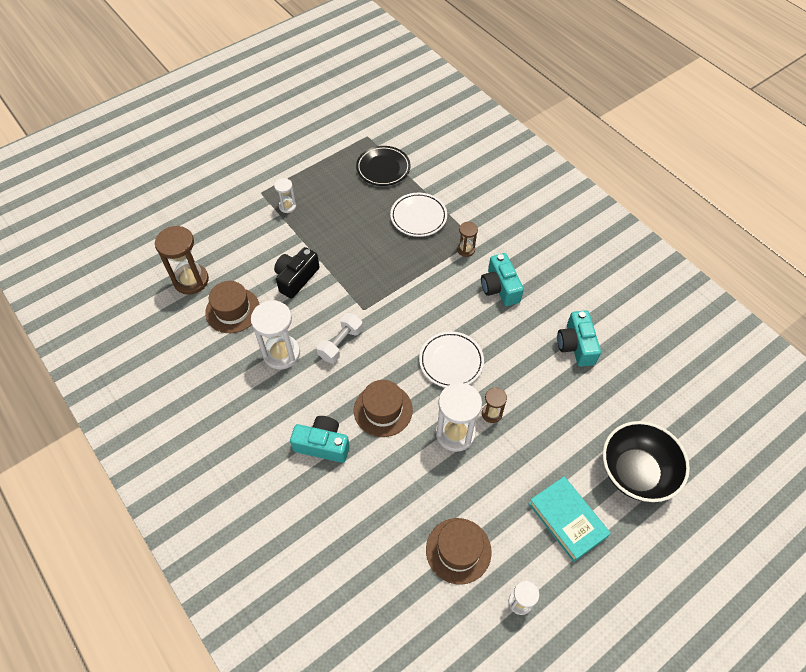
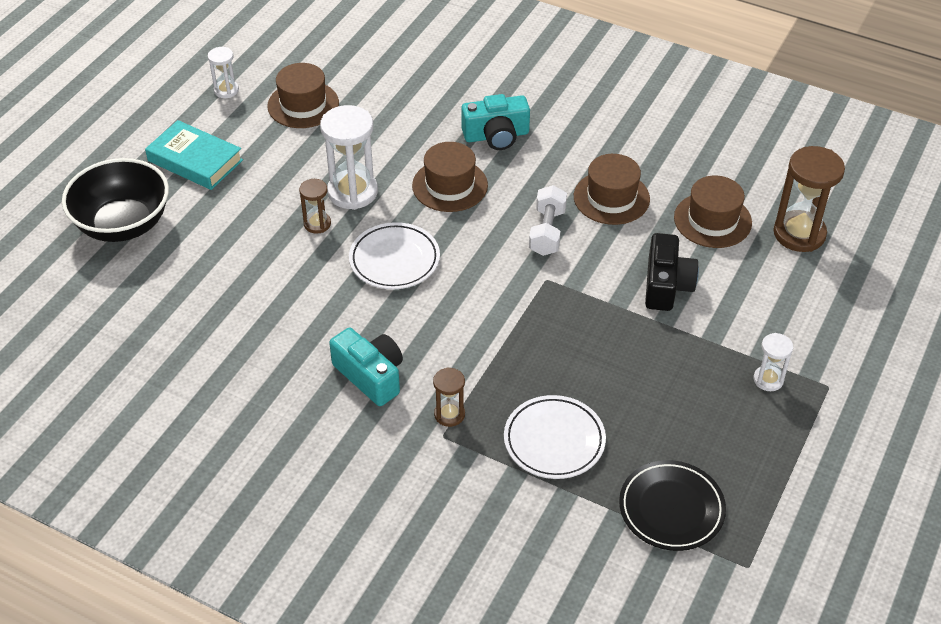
camera: 155 degrees right, 10 degrees down
white hourglass [251,300,300,369] -> brown hat [574,154,650,225]
turquoise camera [557,310,601,367] -> none

